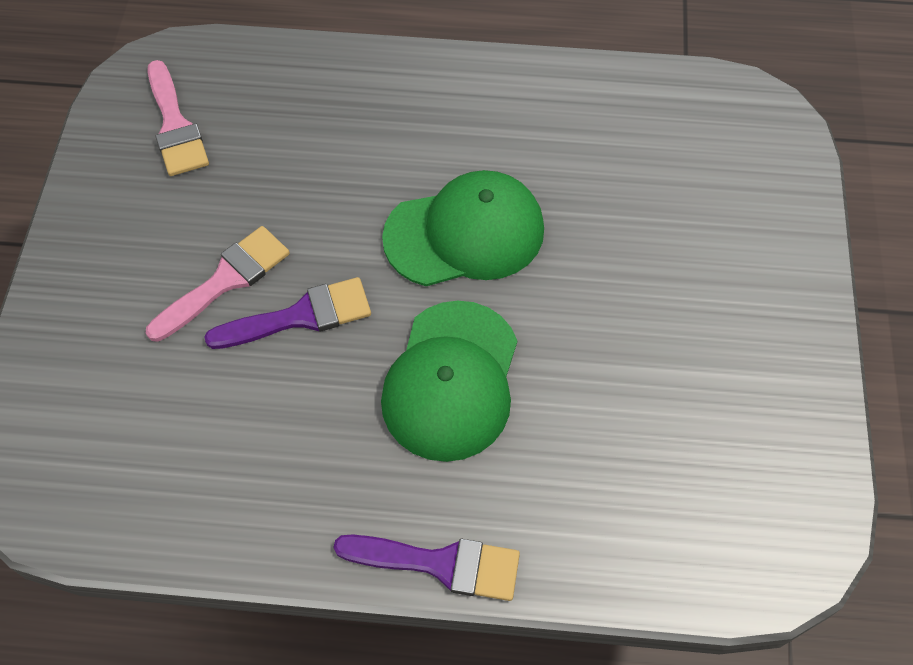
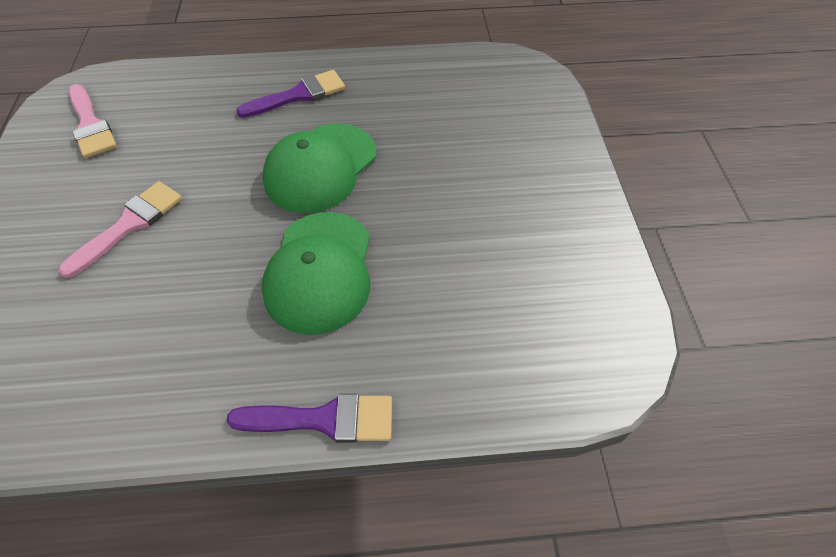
camera: 10 degrees left, 5 degrees down
purple brush [204,277,371,349] -> purple brush moved to [236,70,345,118]
green cap [382,170,544,286] -> green cap turned 150 degrees clockwise [262,123,376,213]

